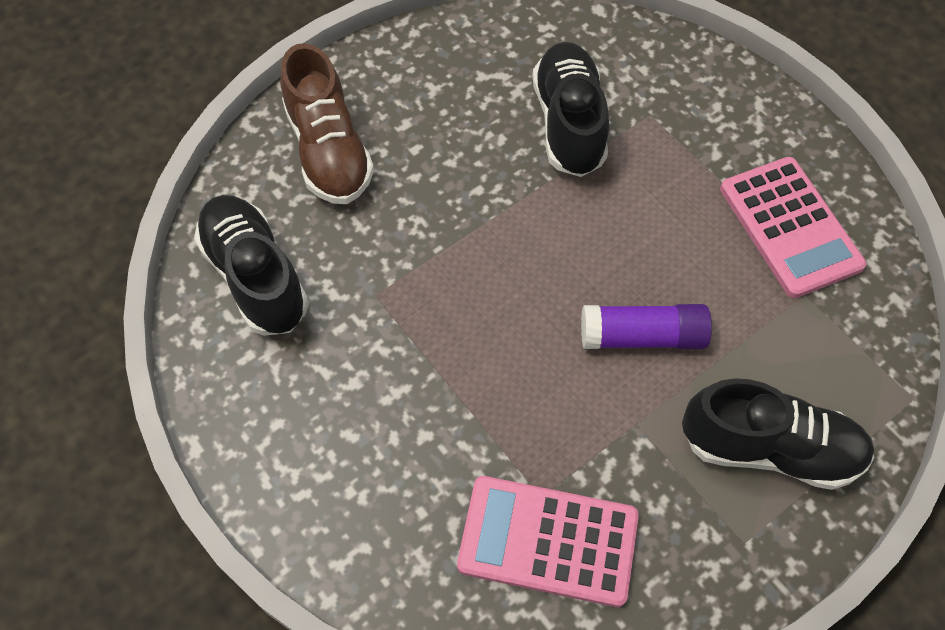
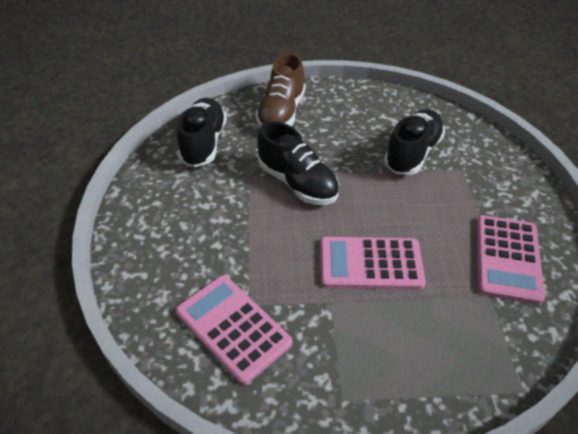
camera: 35 degrees right, 15 degrees down
purple glue stick [581,304,712,349] -> pink calculator [320,237,426,290]
black shoe [682,378,874,490] -> black shoe moved to [257,121,339,205]

